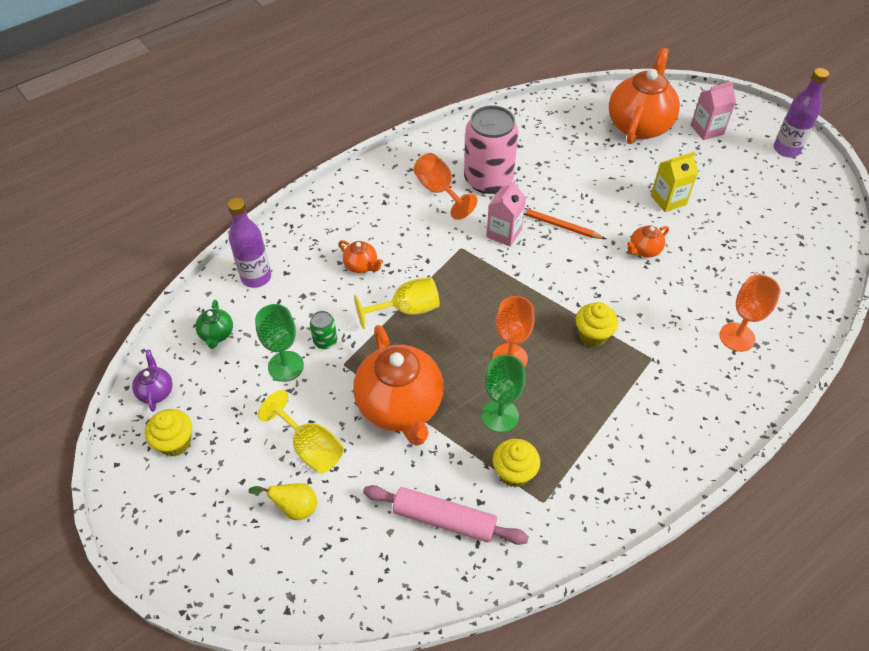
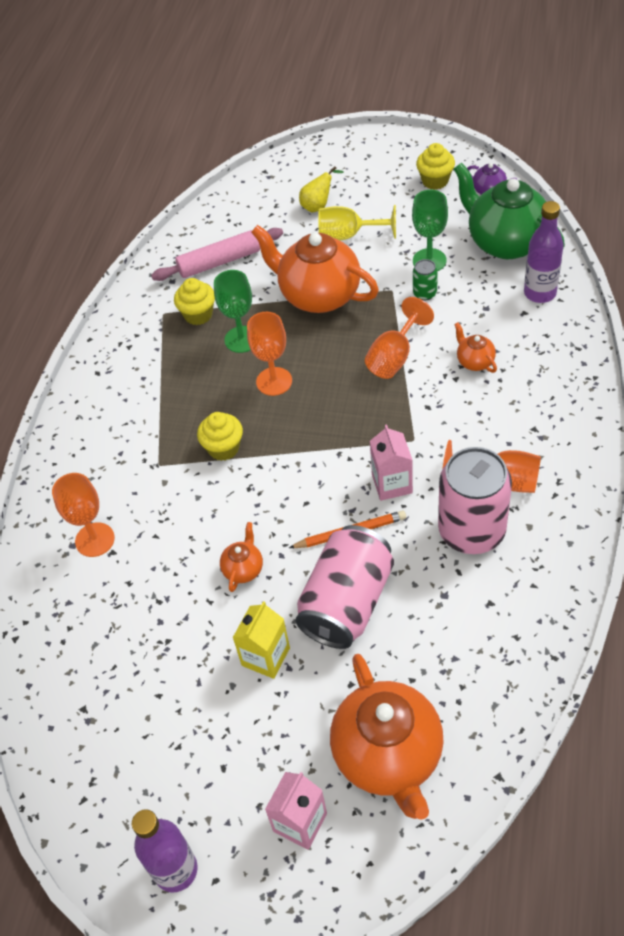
camera: 145 degrees right, 0 degrees up
green teapot [195,300,233,349] -> green teapot [454,163,565,259], size x2.28
orange teapot [339,240,383,273] -> orange teapot turned 60 degrees clockwise [454,322,497,373]
yellow goblet [354,277,440,329] -> orange goblet [365,297,434,379]
none -> pink can [295,525,394,649]

